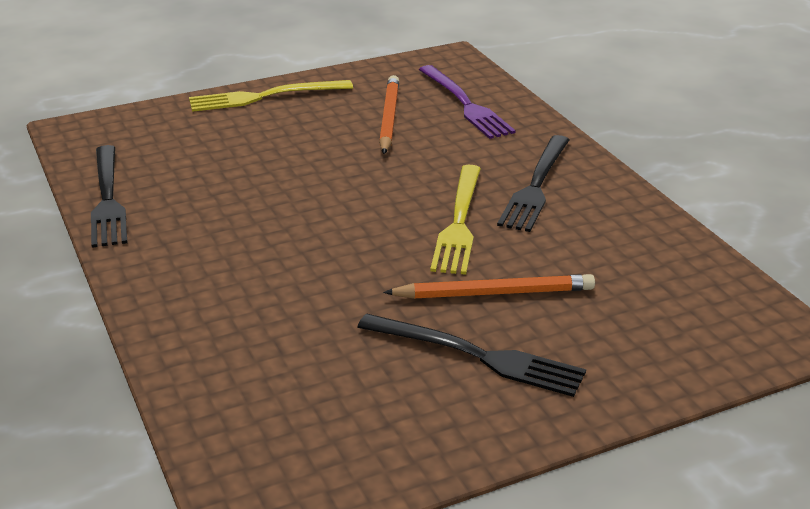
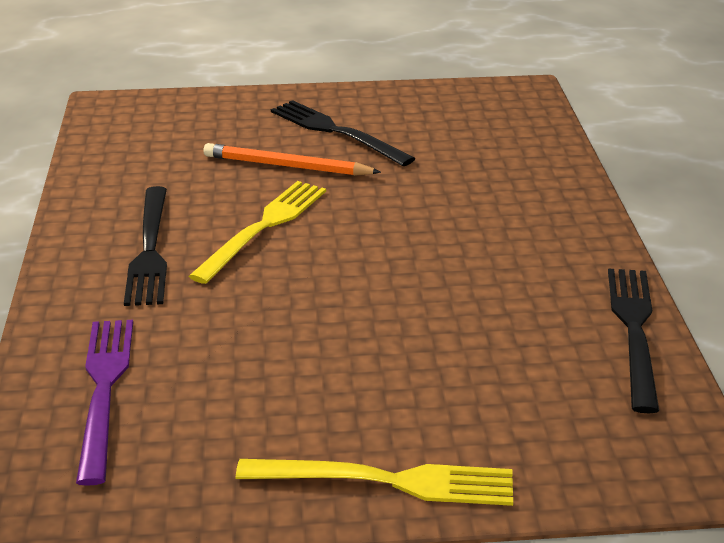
camera: 160 degrees left, 0 degrees up
orange pencil [379,75,399,154] -> none
black fork [497,135,569,232] -> black fork turned 135 degrees clockwise [124,186,167,306]

